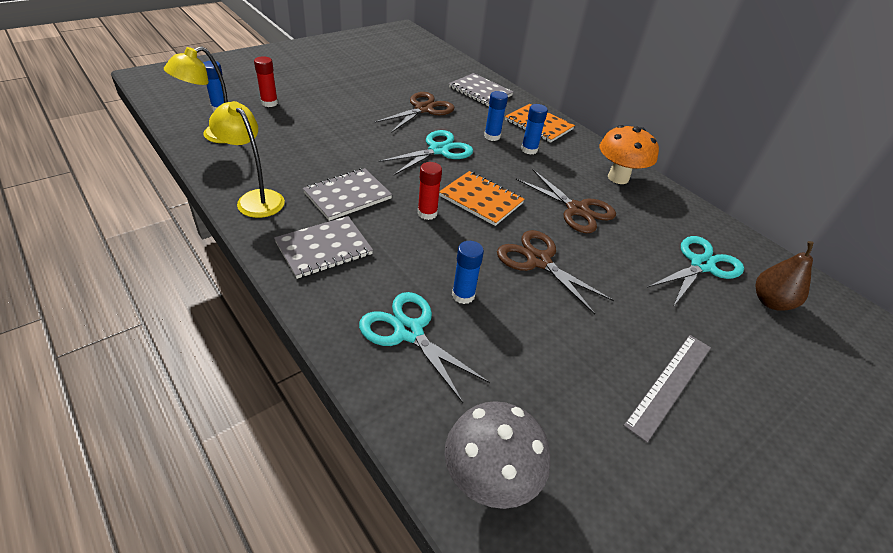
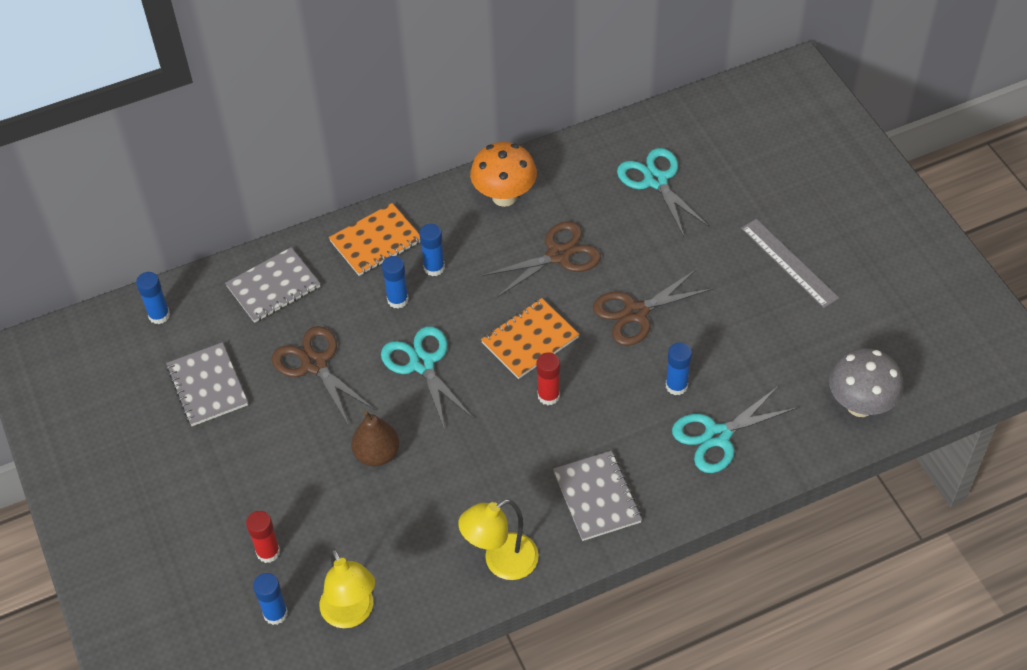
camera: 70 degrees left, 10 degrees up
grey notebook [303,168,392,221] -> grey notebook moved to [166,342,248,426]
brown pear [755,241,814,311] -> brown pear moved to [351,411,399,466]
none -> blue glue stick [136,272,170,324]

